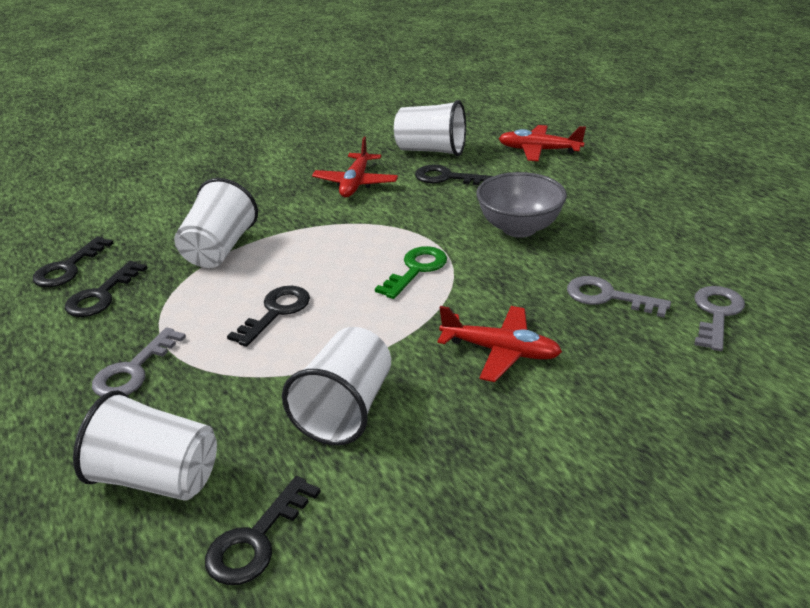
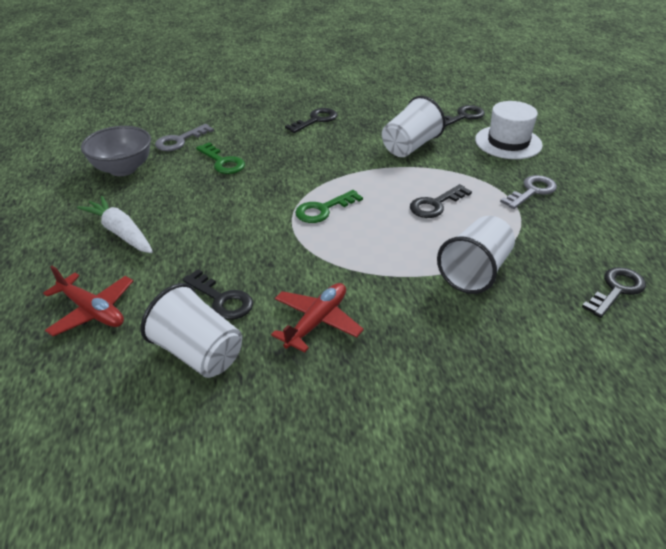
camera: 160 degrees left, 5 degrees up
black key [65,261,147,317] -> black key moved to [285,108,337,133]
white cup [73,390,217,501] -> white hat [475,101,543,159]
red plane [437,306,562,382] -> none
grey bowl [476,172,567,238] -> grey bowl moved to [81,126,151,176]
grey key [567,276,671,318] -> green key [196,142,245,174]
none -> white carrot [77,196,153,253]

